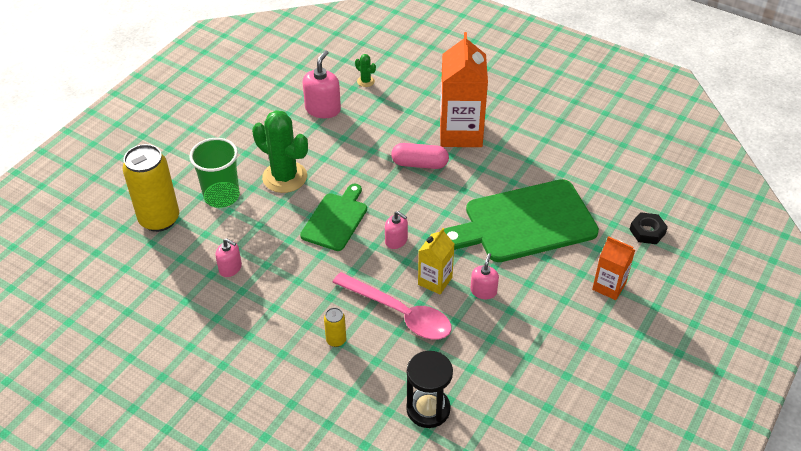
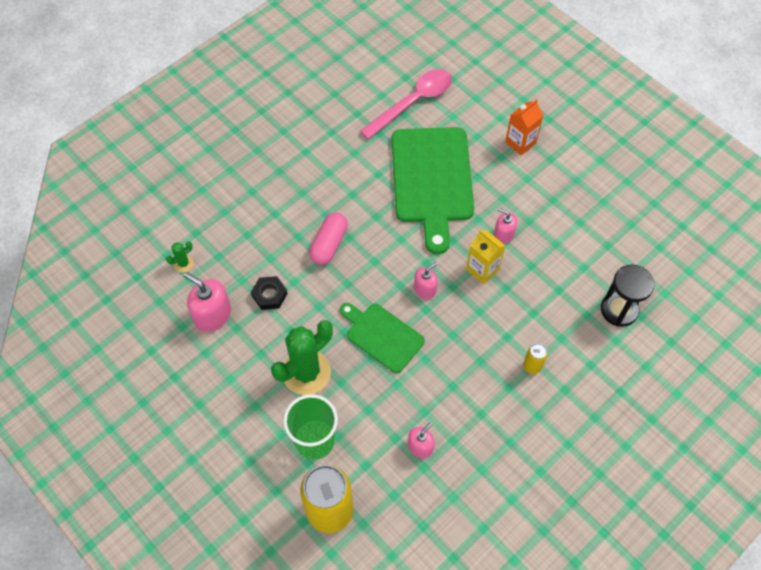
camera: 75 degrees left, 15 degrees up
pink spoon [332,272,452,340] -> pink spoon moved to [360,69,452,139]
orange carton [440,32,488,147] -> none
black nut [629,212,668,244] -> black nut moved to [251,276,287,310]

